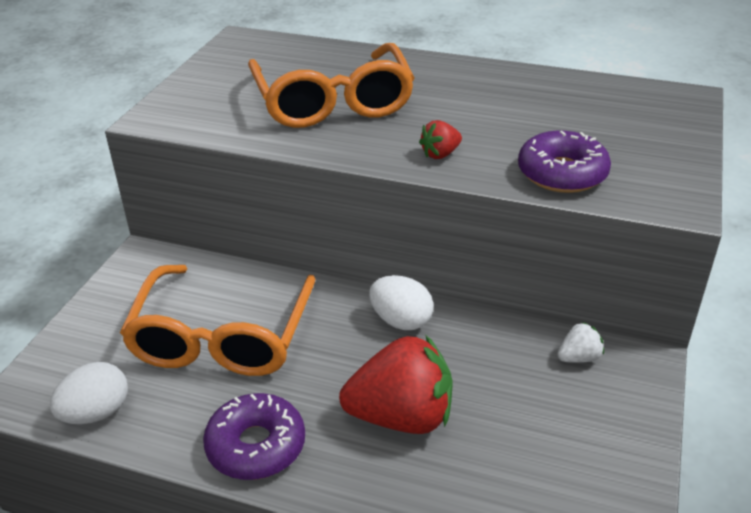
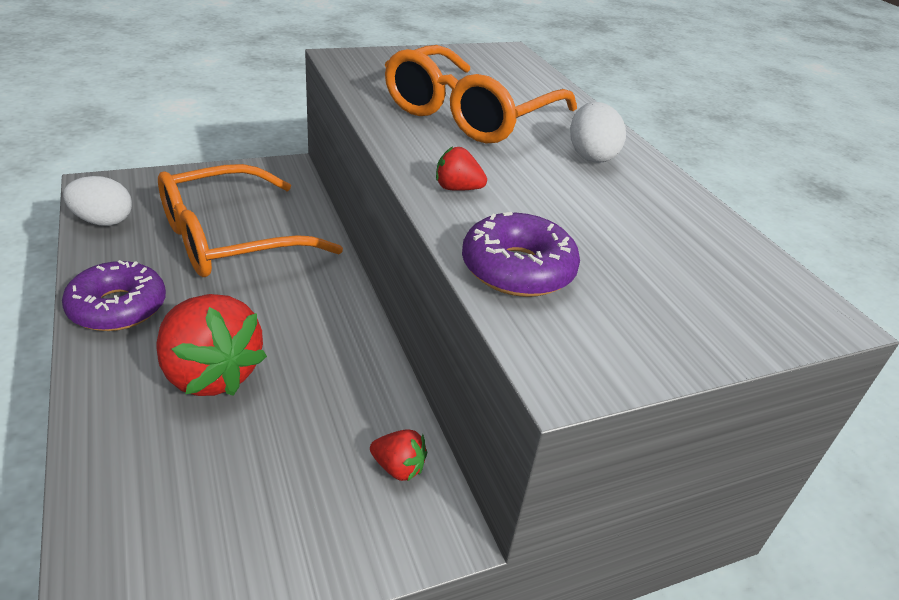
camera: 45 degrees right, 0 degrees up
white egg [369,275,433,330] -> white egg moved to [570,102,626,163]
white strawberry [557,322,604,363] -> red strawberry [370,429,427,482]

